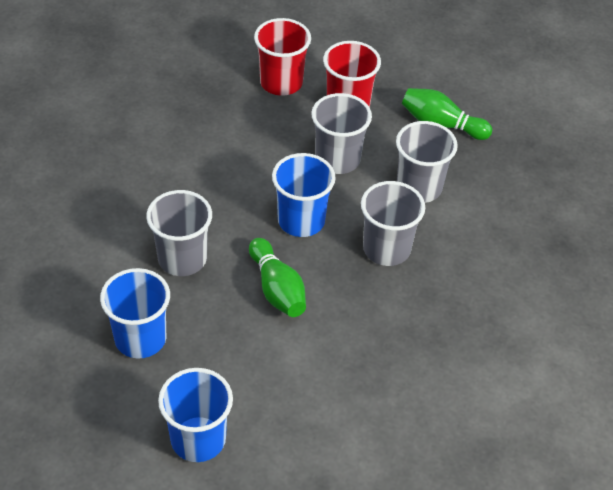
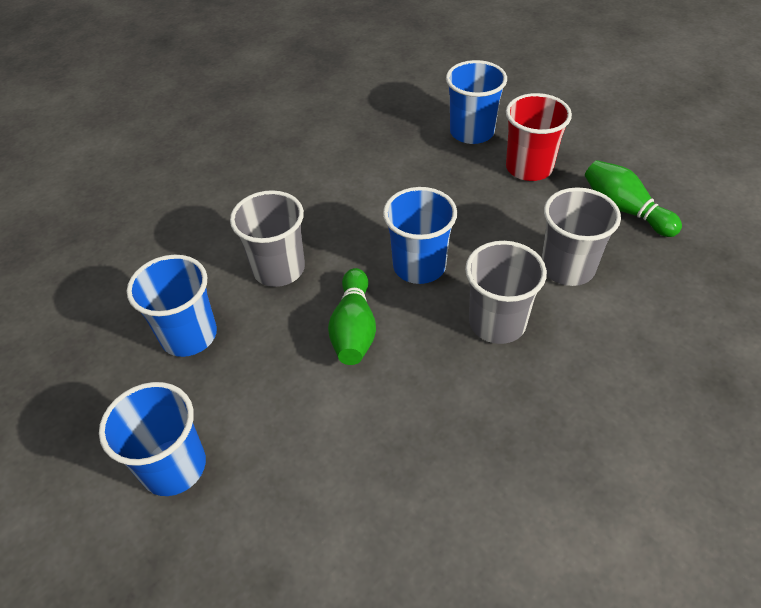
camera: 30 degrees right, 0 degrees up
red cup [254,18,311,96] -> blue cup [446,60,507,144]
grey cup [311,93,372,174] -> none

